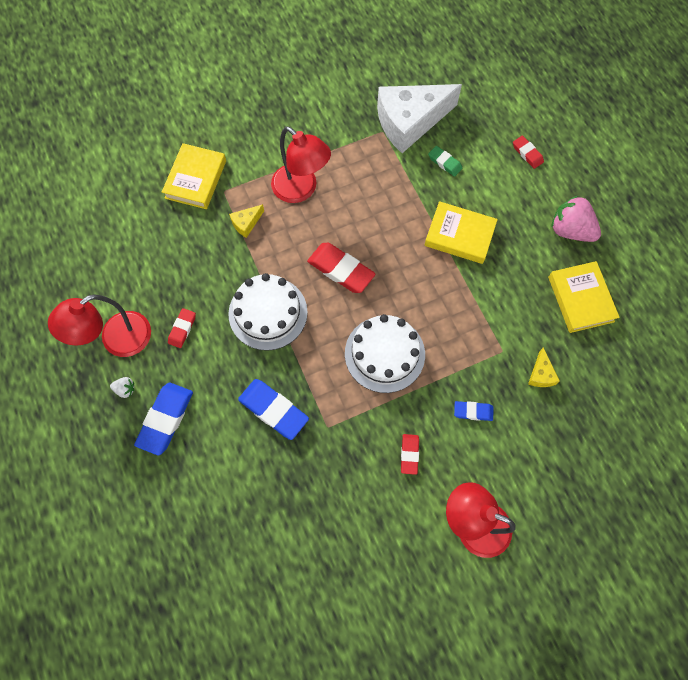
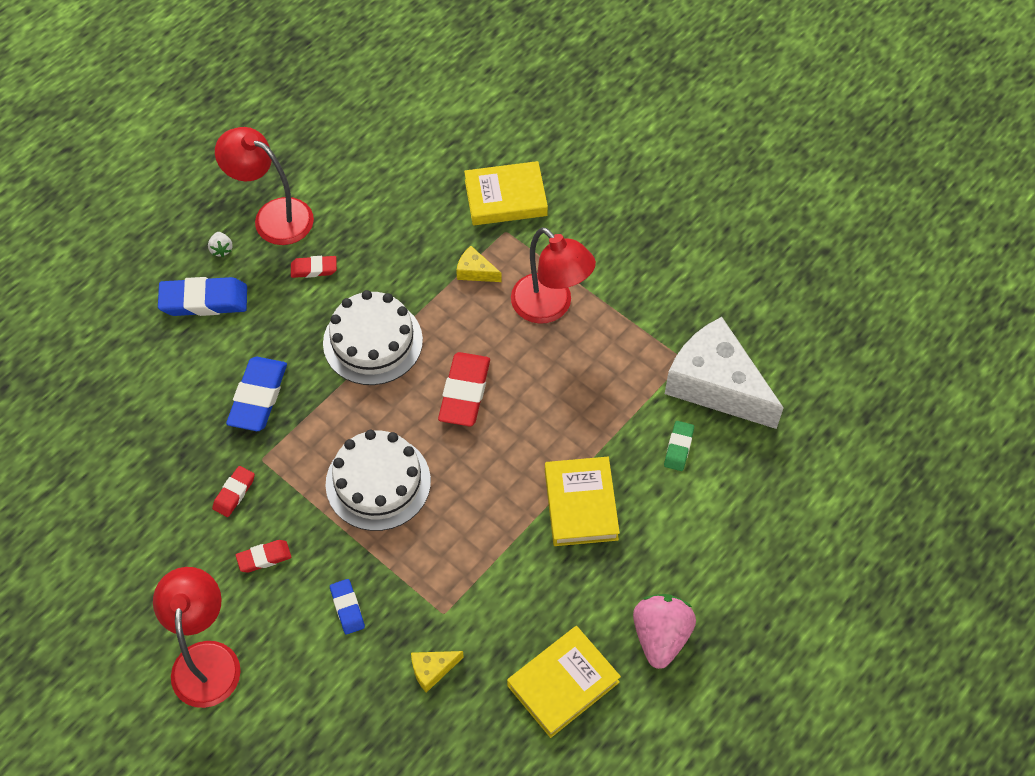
camera: 65 degrees right, 10 degrees down
red lamp [271,126,331,203] -> red lamp turned 60 degrees counterclockwise [511,227,596,324]
red eraser [513,135,544,169] -> red eraser moved to [212,466,255,517]

